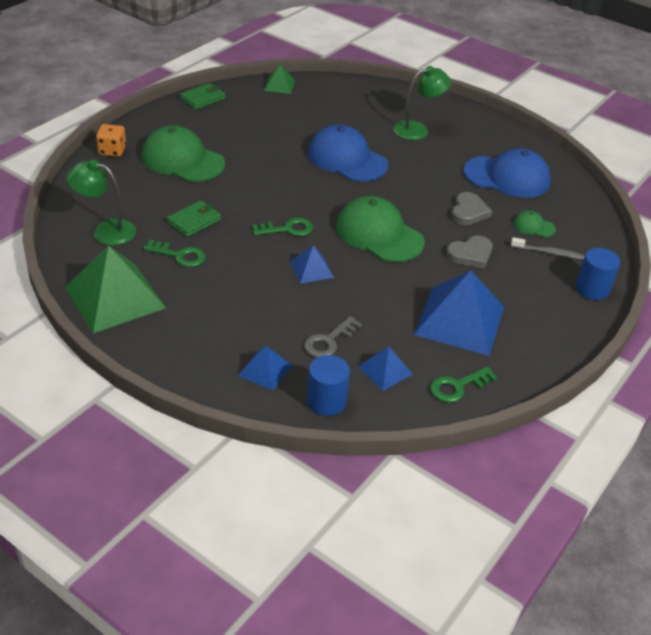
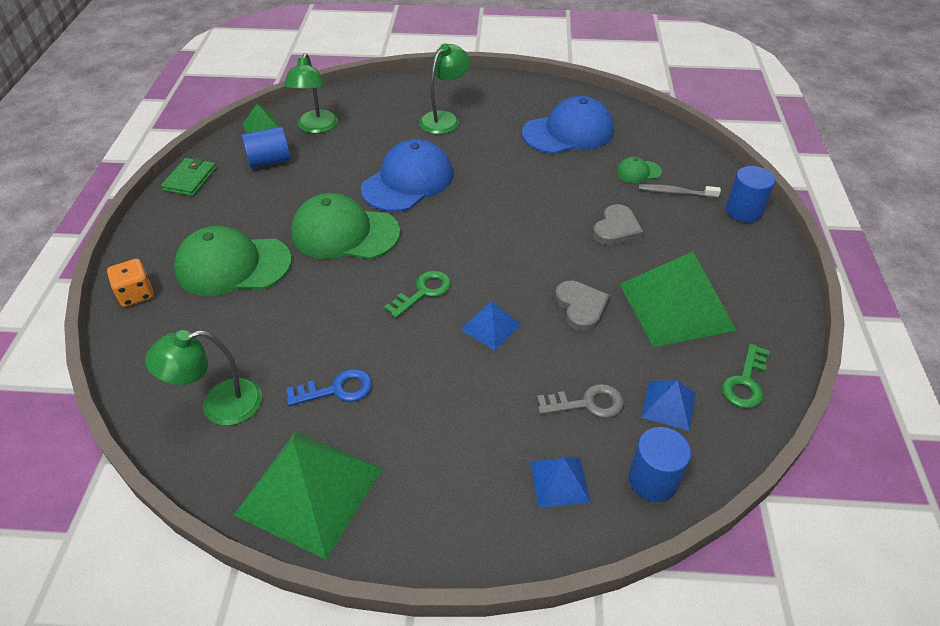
camera: 30 degrees left, 5 degrees up
green key [143,239,206,267] -> blue key [286,369,372,406]
green wallet [167,200,221,237] -> none
grey key [304,316,362,358] -> grey key turned 105 degrees counterclockwise [537,384,624,418]
blue cap [308,124,388,182] -> blue cap turned 120 degrees clockwise [361,139,453,212]
green cap [336,196,424,262] -> green cap moved to [291,193,400,260]
blue pyramid [414,270,504,356] -> green pyramid [619,252,737,347]
grey heart [451,192,492,225] -> grey heart moved to [555,281,609,332]
grey toothbrush [511,237,585,260] -> grey toothbrush turned 150 degrees counterclockwise [639,184,721,198]
none -> blue cylinder [242,127,291,169]
none -> green lamp [284,53,338,133]

